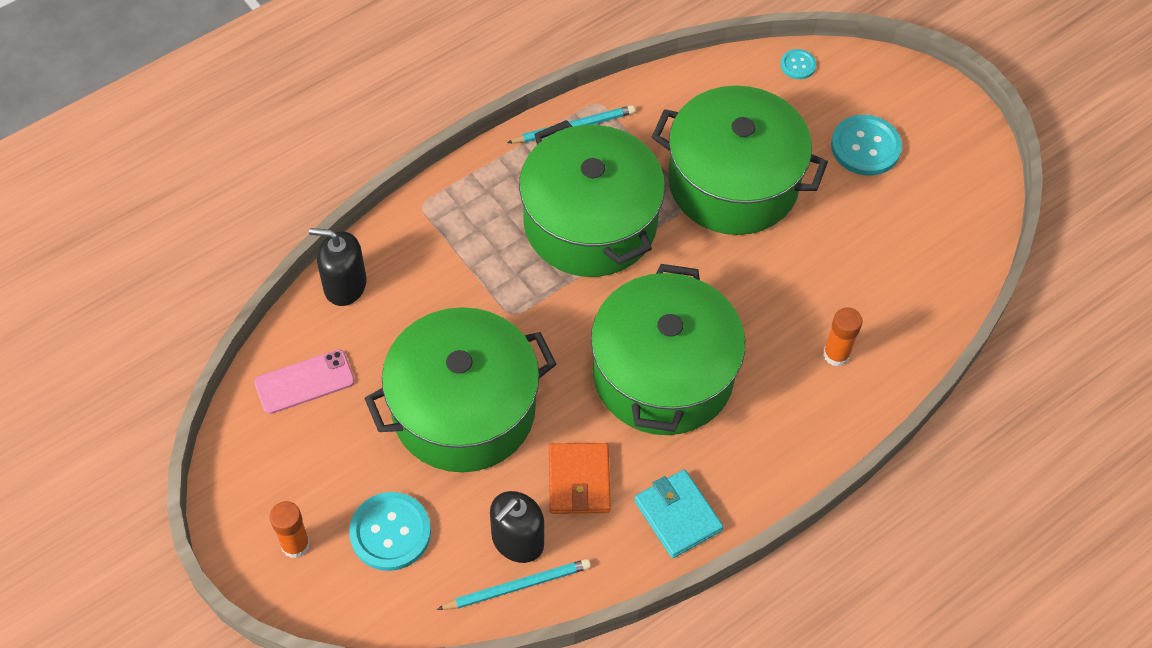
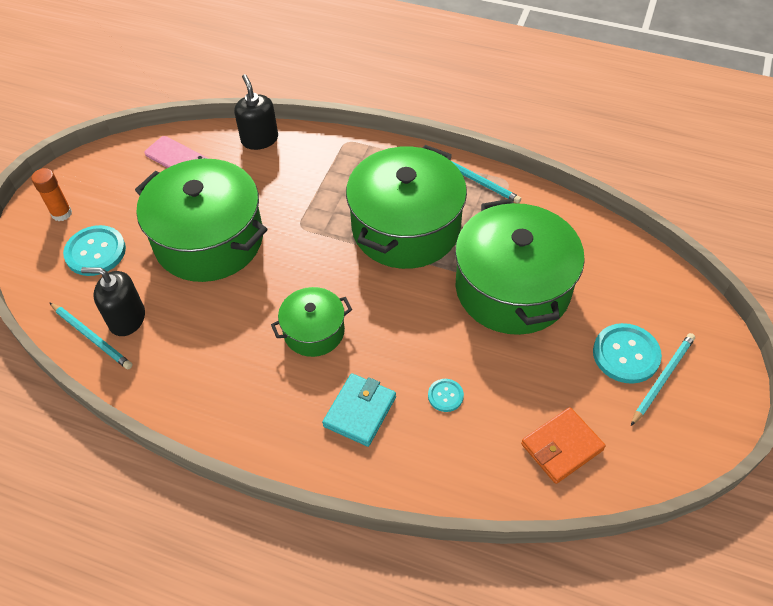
camera: 60 degrees right, 5 degrees down
orange wallet [549,443,611,514] -> orange wallet moved to [521,407,606,484]
green pot [591,264,745,435] -> green pot [271,287,352,357], size x0.52
turquoise wallet [634,469,723,558] -> turquoise wallet moved to [322,373,396,447]
turquoise button [781,49,816,79] -> turquoise button moved to [428,379,464,412]
orange glue stick [823,307,862,366] -> none
none -> turquoise pencil [631,333,695,426]

